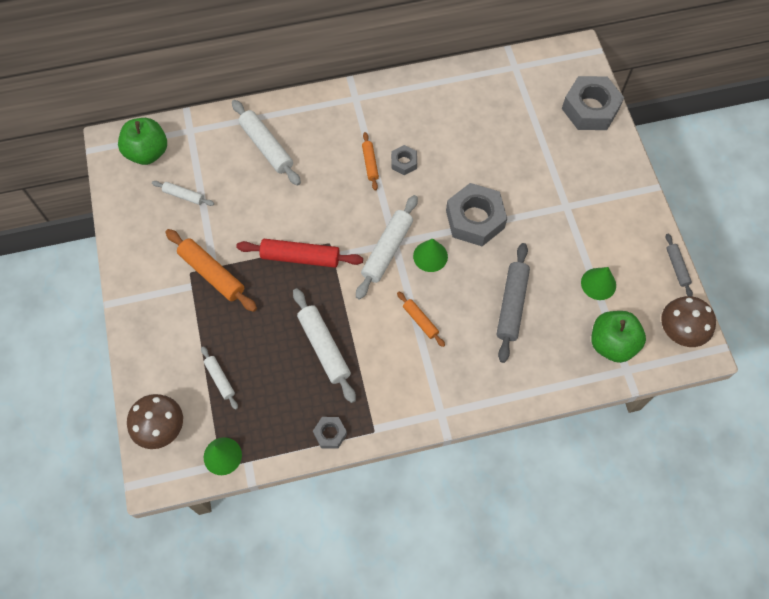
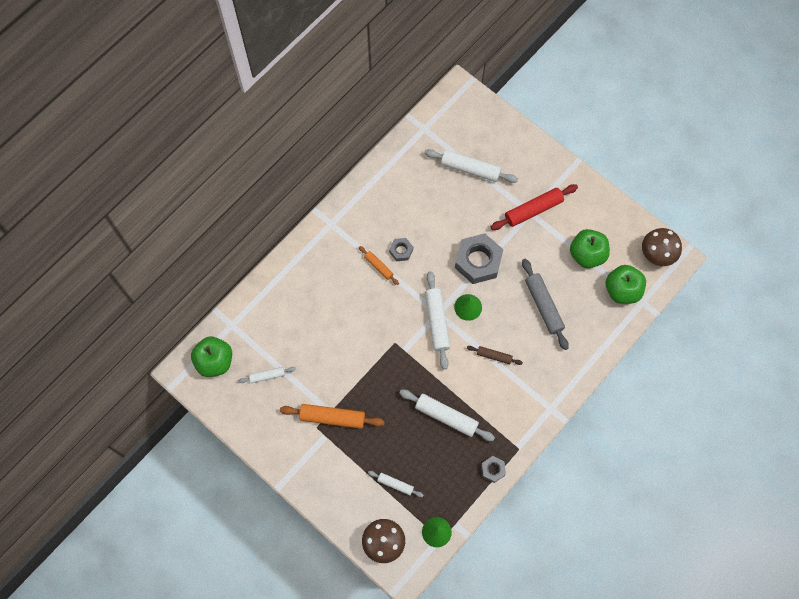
camera: 35 degrees left, 5 degrees up
white rolling pin [232,100,301,186] -> white rolling pin moved to [424,149,518,183]
red rolling pin [236,239,363,268] -> red rolling pin moved to [491,184,578,230]
orange rolling pin [397,292,445,347] -> brown rolling pin [467,346,523,365]
grey nut [562,76,624,130] -> none
green cone [581,267,616,300] -> green apple [570,229,610,268]
grey rolling pin [666,234,693,297] -> none

